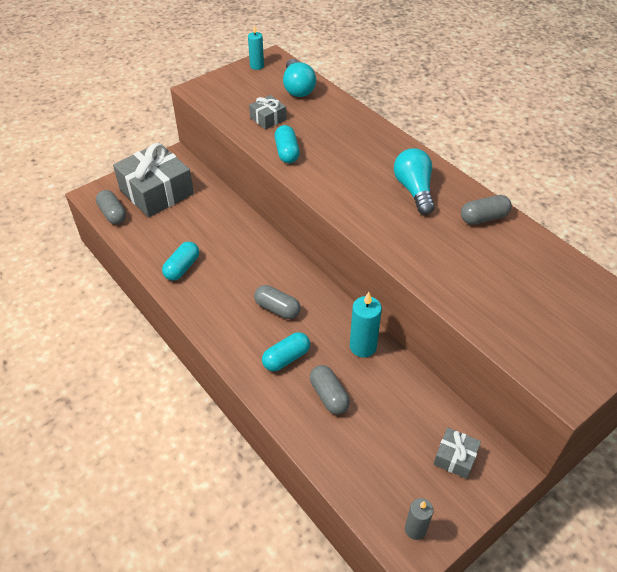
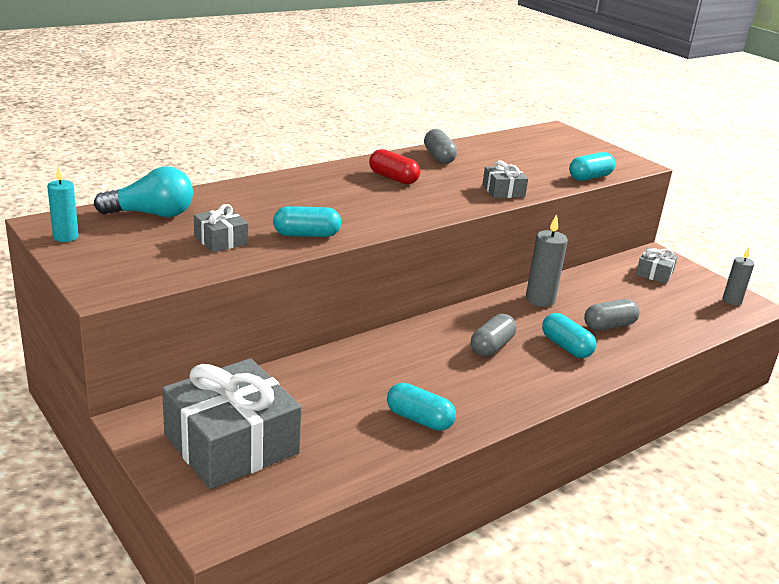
camera: 90 degrees left, 20 degrees down
grey capsule [96,190,126,224] -> none
turquoise candle [350,292,382,357] -> grey candle [526,214,568,307]
turquoise light bulb [394,148,435,215] -> red capsule [369,149,420,184]
none -> grey gift [482,161,528,198]
none -> turquoise capsule [569,152,615,181]

